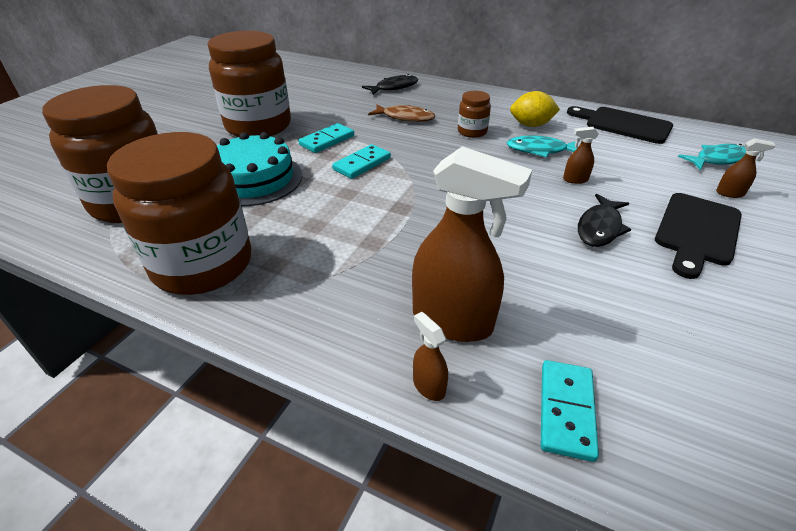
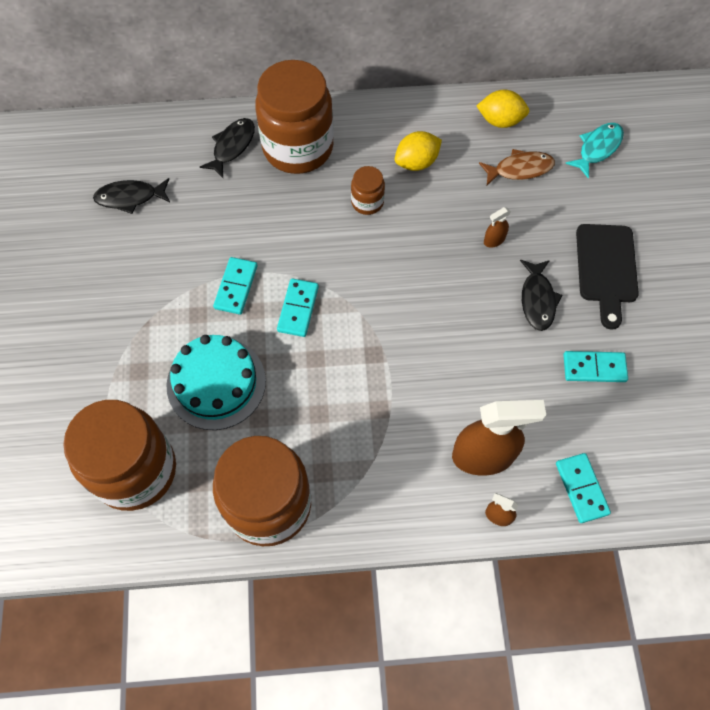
camera: 30 degrees left, 25 degrees up
brown jar [207,31,291,137] -> brown jar moved to [255,60,334,174]
brown fish [368,104,435,122] -> brown fish moved to [479,149,555,185]
turquoise fish [507,136,578,158] -> none
black cutting board [567,106,673,144] -> yellow lemon [477,90,529,128]
brown spray bottle [716,138,775,198] -> none
none -> black fish [93,178,170,214]
none -> turquoise domino [563,351,628,382]

